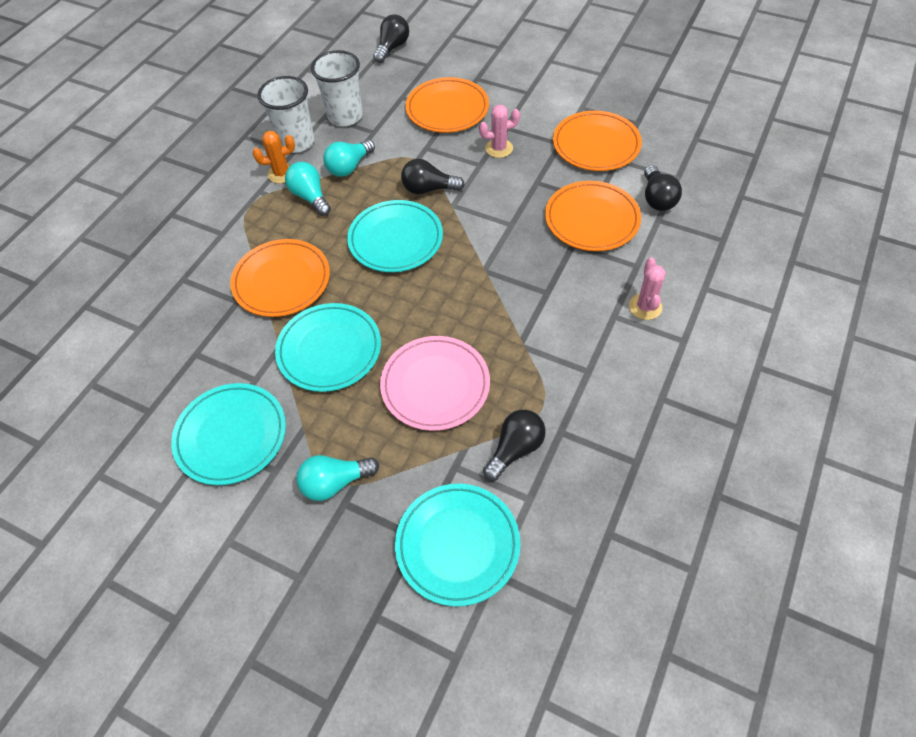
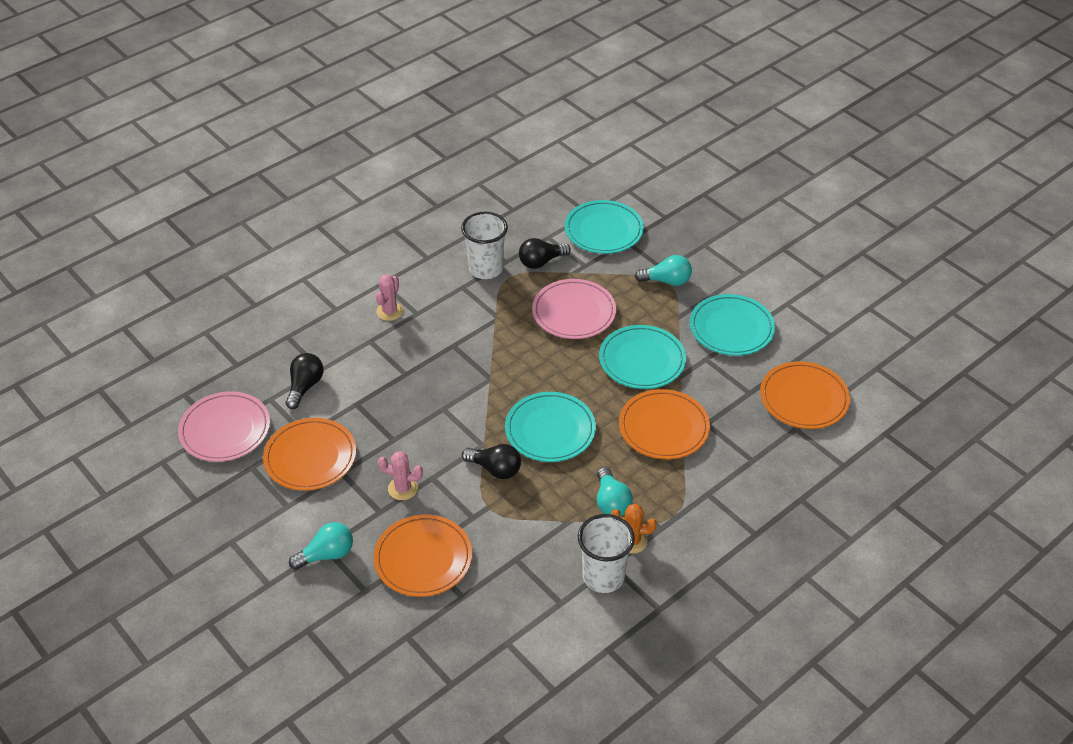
camera: 160 degrees left, 10 degrees down
white cup [311,50,363,126] -> white cup moved to [461,212,508,279]
turquoise light bulb [323,139,375,177] -> turquoise light bulb moved to [289,522,353,570]
black light bulb [373,14,409,63] -> none
orange plate [545,181,641,251] -> orange plate moved to [760,361,850,429]
none -> pink plate [178,391,270,462]

